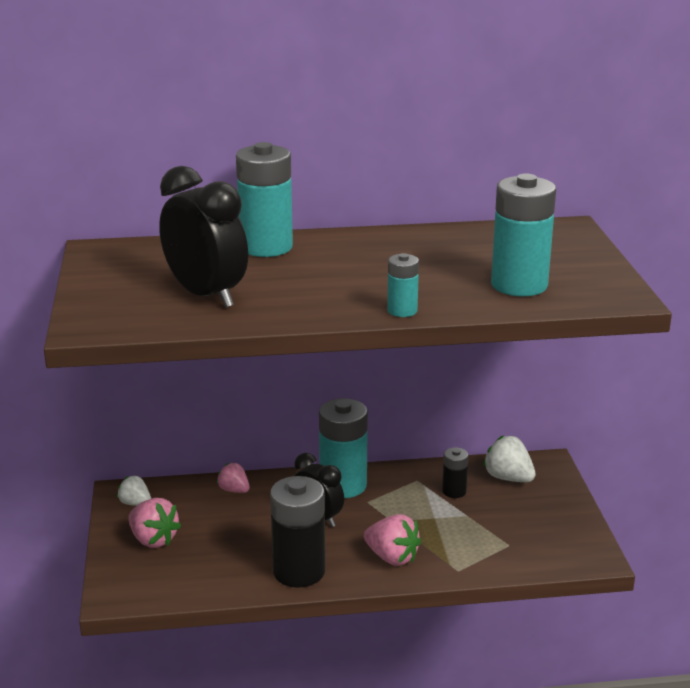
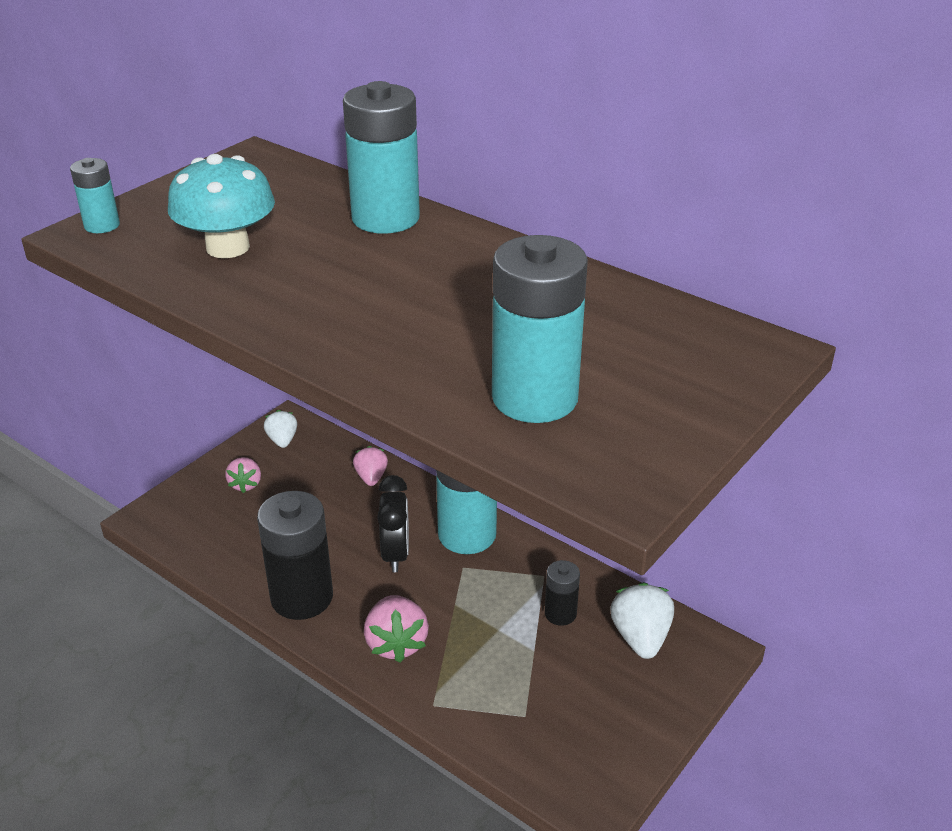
camera: 45 degrees right, 10 degrees up
pink strawberry [128,498,181,548] -> pink strawberry [225,457,261,493], size x0.64
black clock [159,166,248,308] -> turquoise mushroom [168,154,275,258]
turquoise battery [387,253,419,317] -> turquoise battery moved to [70,158,120,233]

